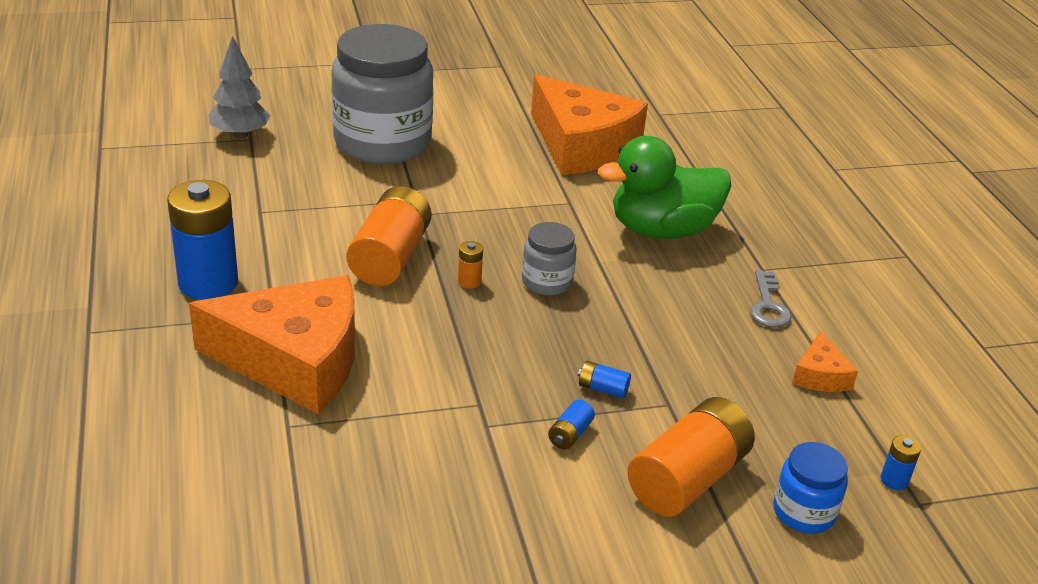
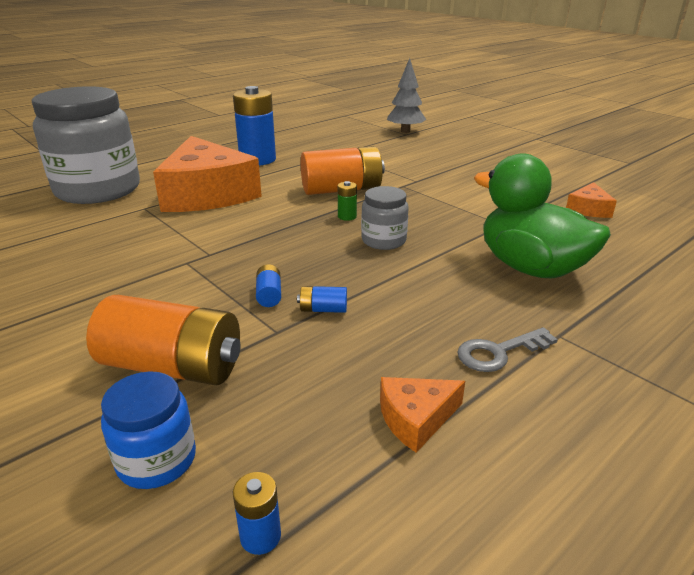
camera: 65 degrees right, 5 degrees down
grey jar [331,24,433,164] -> grey jar moved to [32,86,140,204]
orange battery [458,241,483,289] -> green battery [338,181,357,221]
orange cheese [531,75,648,175] -> orange cheese [566,182,617,218], size x0.42
blue battery [548,400,595,449] -> blue battery moved to [297,286,347,313]

